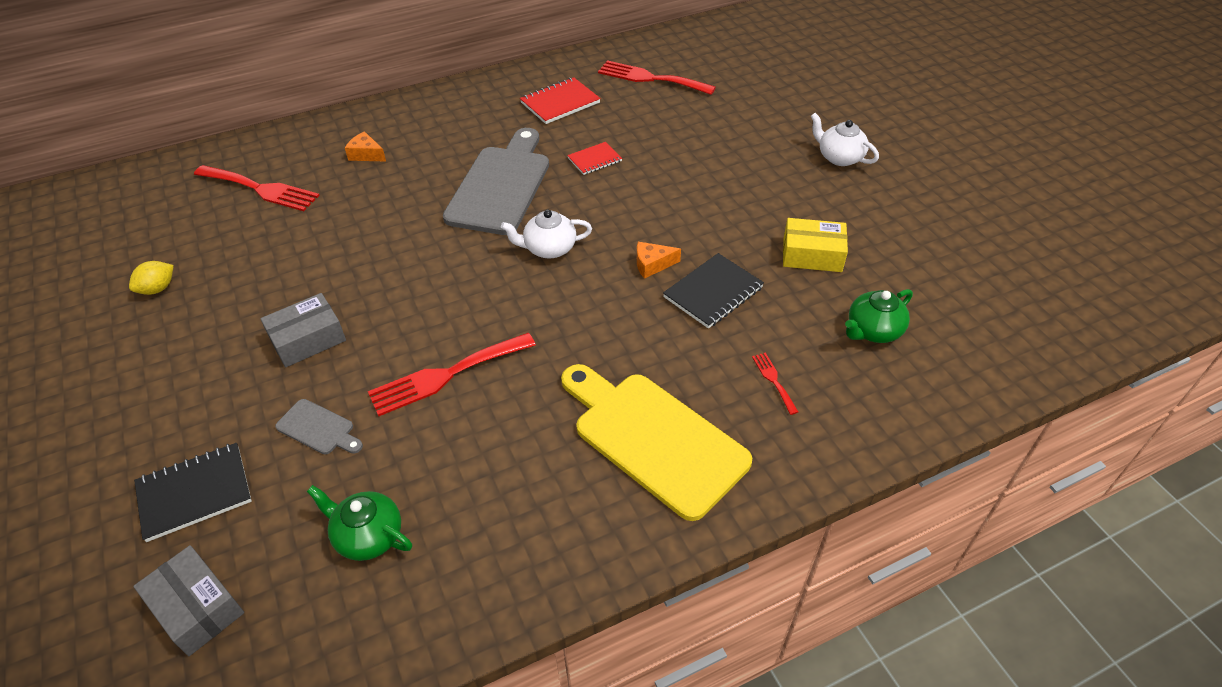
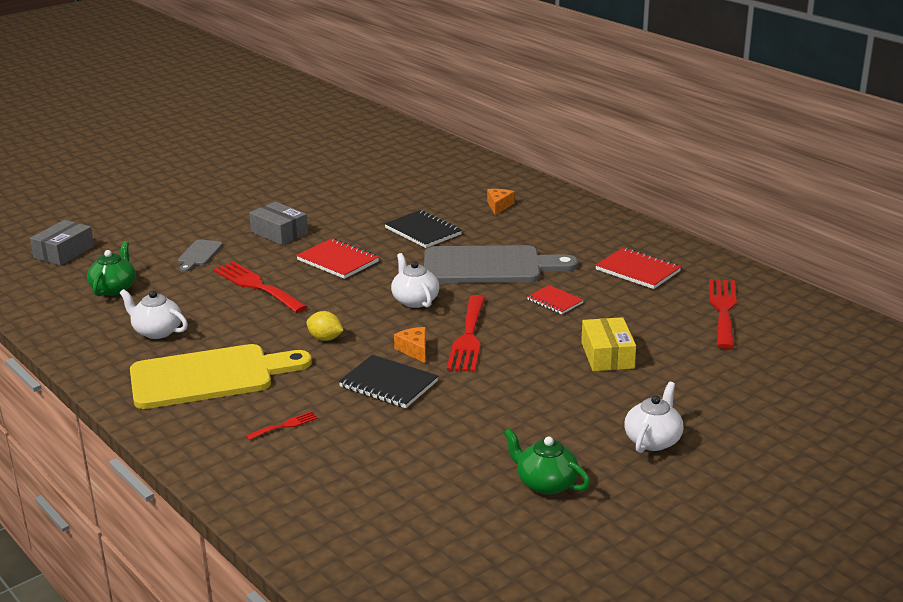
camera: 75 degrees right, 20 degrees down
yellow lemon [129,261,174,295] -> yellow lemon moved to [306,311,344,341]
black notebook [134,443,252,542] -> black notebook moved to [384,210,462,248]
red fork [194,165,320,211] -> red fork moved to [447,295,485,372]
yellow cutting board [561,364,752,521] -> yellow cutting board turned 45 degrees clockwise [130,344,312,409]
yellow box [783,218,848,272] -> yellow box moved to [581,317,636,371]
green teapot [845,289,913,343] -> green teapot moved to [504,428,590,495]
none -> white teapot [120,289,188,339]
none -> red notebook [296,238,379,279]

